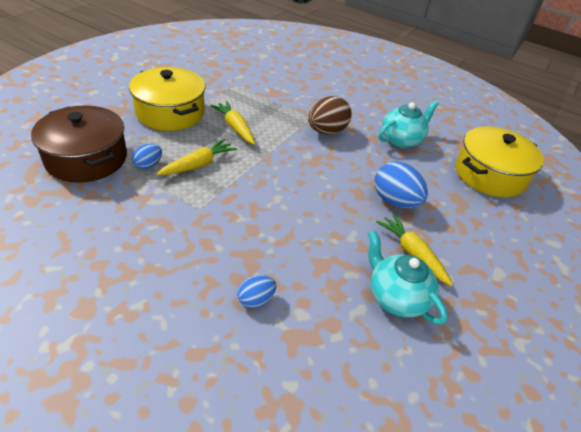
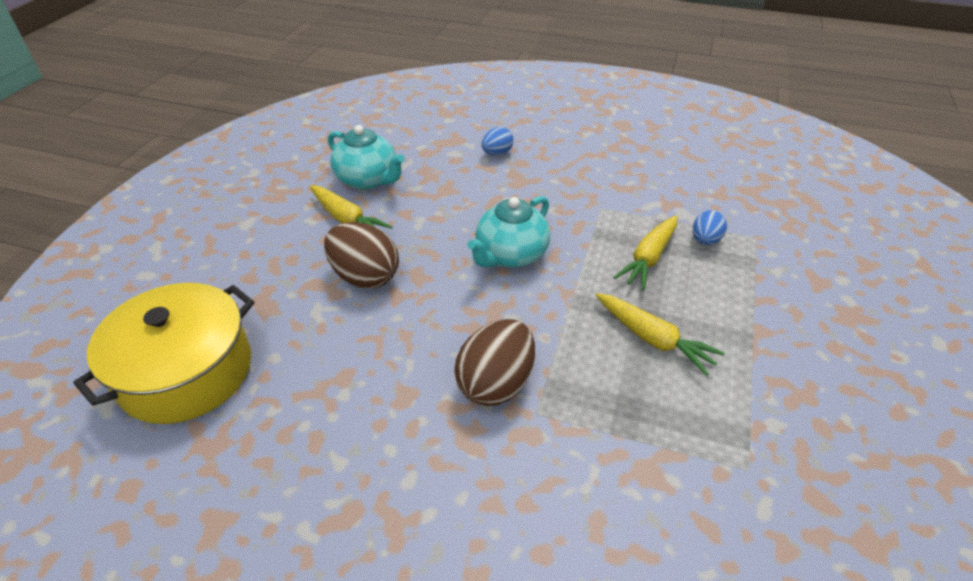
camera: 170 degrees right, 0 degrees up
brown pot [31,105,127,183] -> none
yellow pot [129,67,205,131] -> none
blue egg [375,161,428,208] -> brown egg [324,222,399,289]
turquoise teapot [379,101,439,148] -> turquoise teapot moved to [467,196,550,268]

